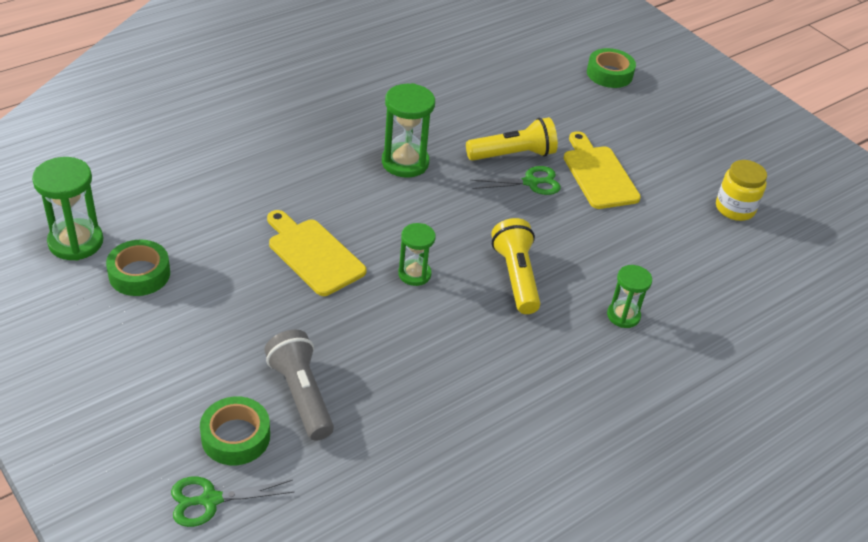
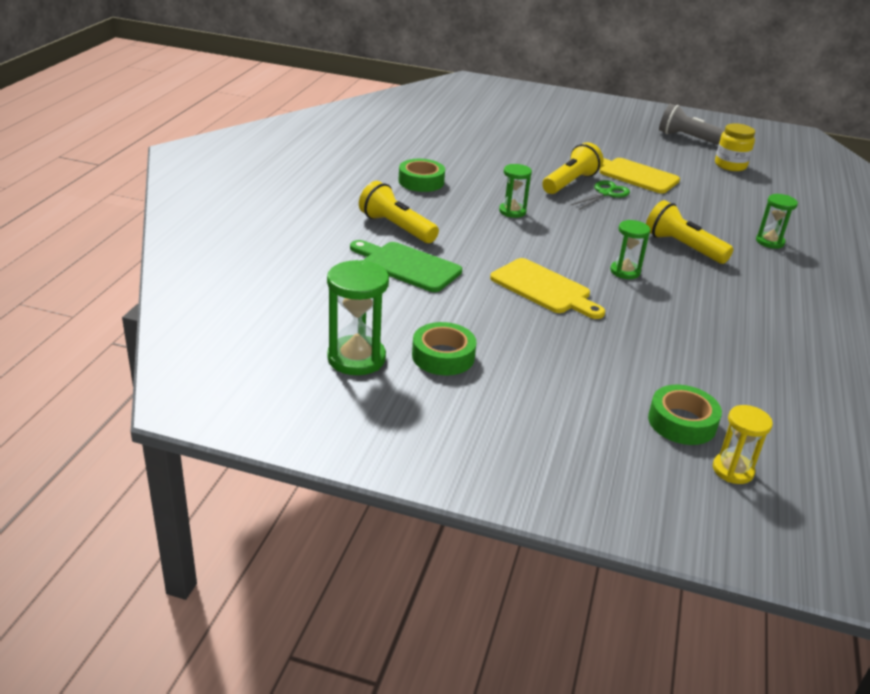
camera: 35 degrees left, 10 degrees down
green scissors [171,476,295,527] -> yellow hourglass [713,405,773,484]
grey flashlight [264,330,334,441] -> grey flashlight moved to [659,104,725,145]
yellow cutting board [267,210,366,296] -> yellow cutting board turned 150 degrees counterclockwise [490,258,605,319]
green hourglass [382,83,435,178] -> green hourglass [499,164,532,218], size x0.62
green tape [587,48,636,88] -> green tape moved to [398,159,445,192]
none -> green cutting board [350,240,462,292]
none -> yellow flashlight [359,181,439,243]

